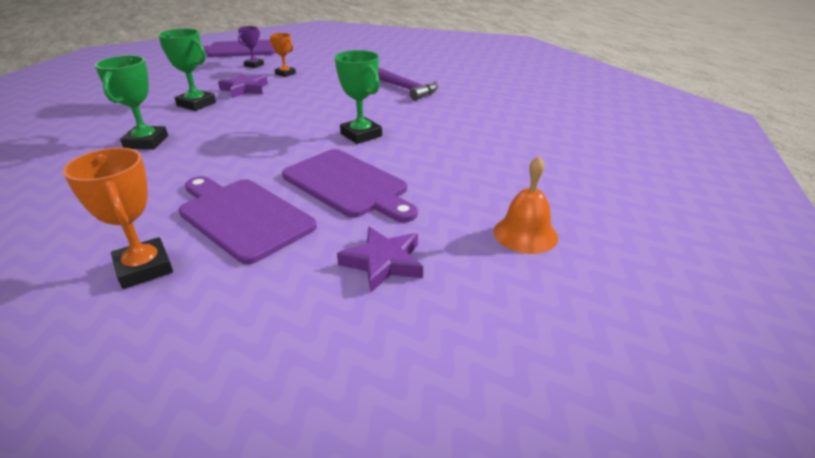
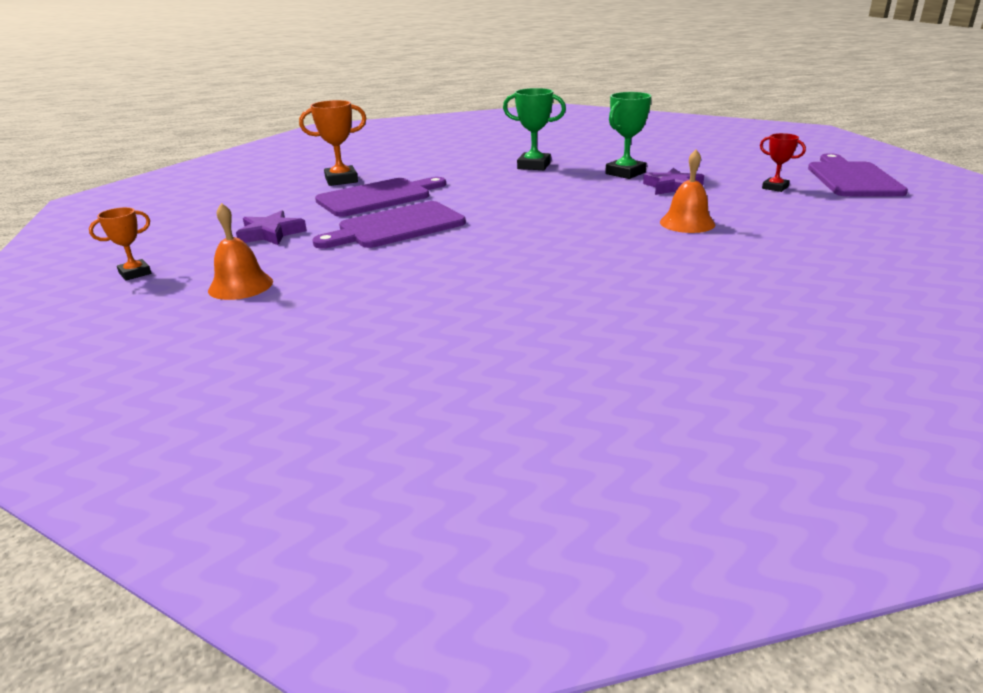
camera: 105 degrees right, 5 degrees down
purple trophy [238,26,264,68] -> red trophy [760,133,806,192]
orange trophy [270,33,296,77] -> orange trophy moved to [89,207,151,281]
green trophy [335,50,382,144] -> none
purple hammer [378,67,438,101] -> none
none -> orange bell [660,149,715,233]

